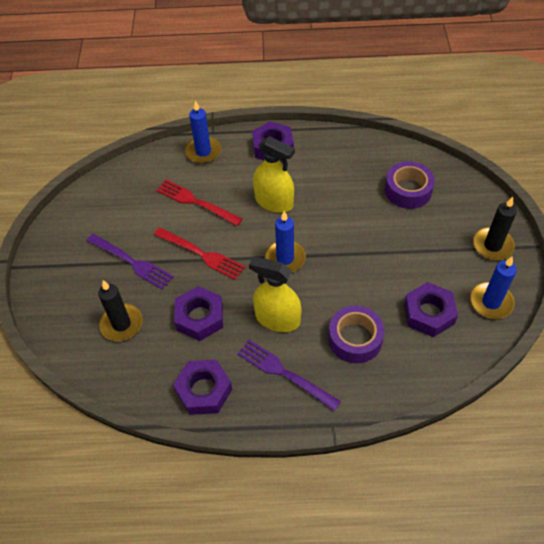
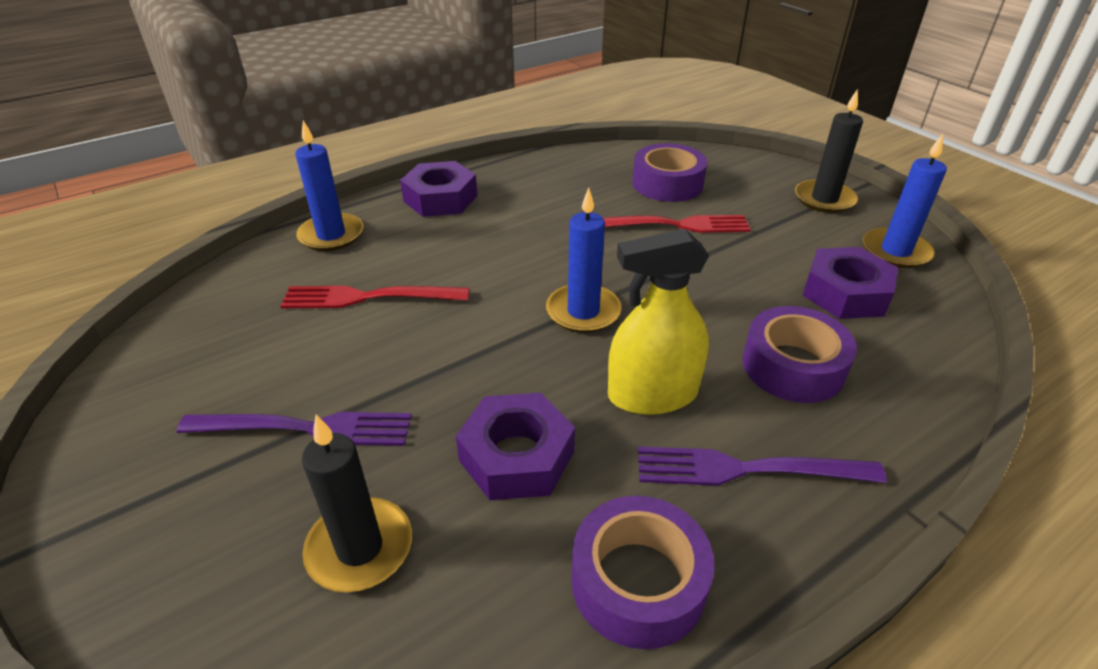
camera: 35 degrees left, 15 degrees down
red fork [154,227,245,280] -> red fork moved to [603,215,751,233]
purple nut [173,360,232,415] -> purple tape [571,496,715,649]
yellow spray bottle [253,136,295,213] -> none

